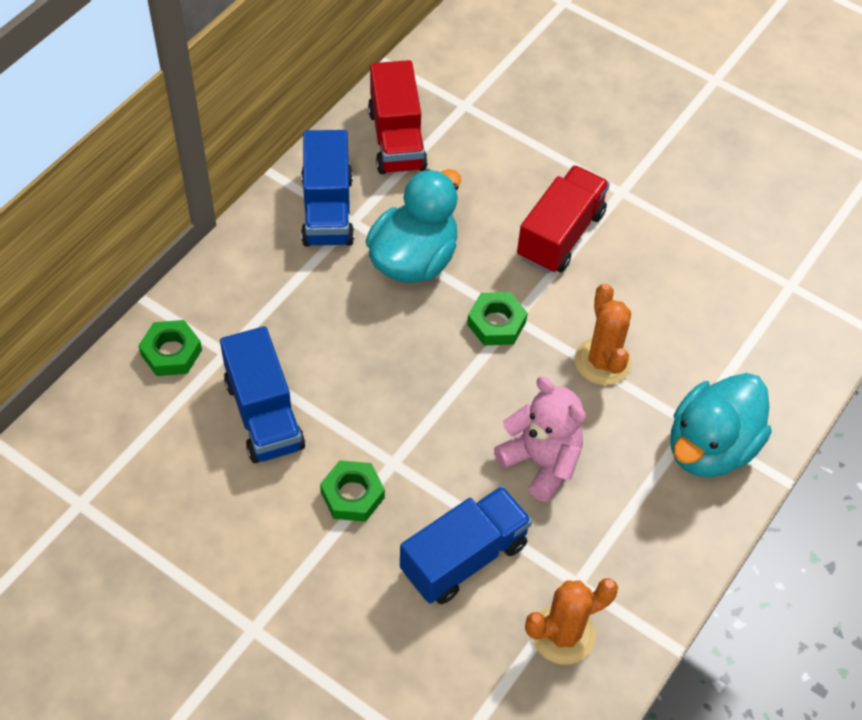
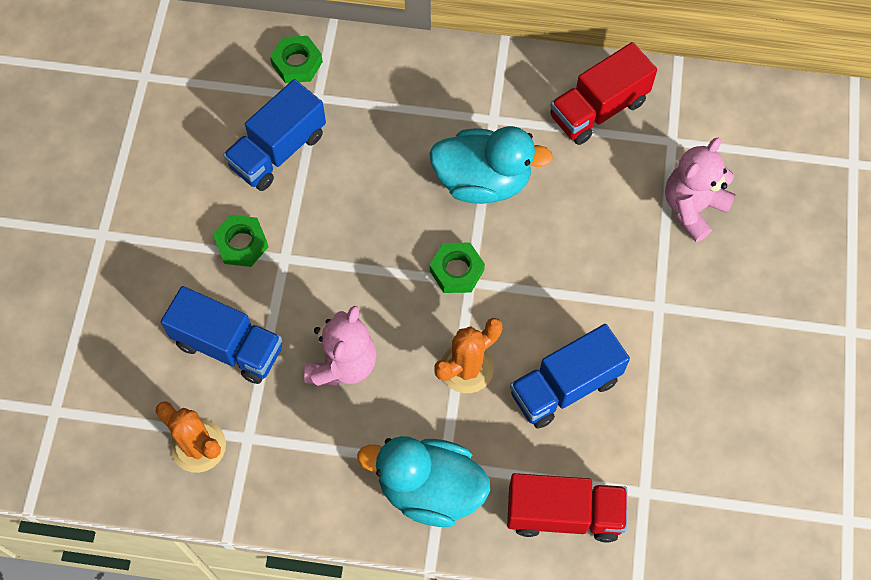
camera: 65 degrees right, 10 degrees up
blue truck [301,130,354,246] -> blue truck moved to [510,324,630,429]
red truck [517,165,610,273] -> red truck moved to [507,473,627,542]
none -> pink teddy bear [665,138,736,242]

